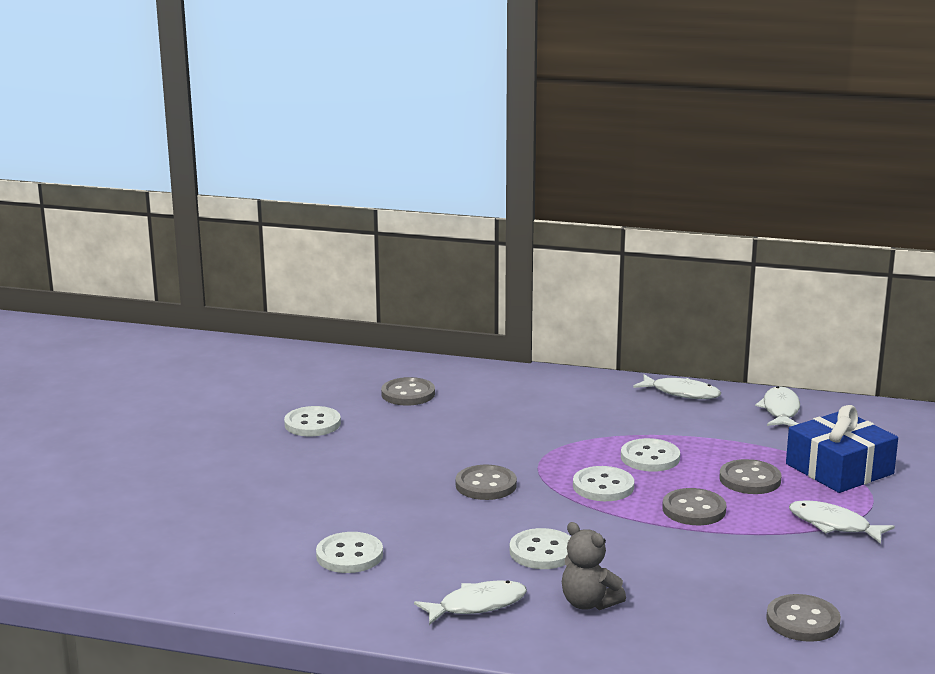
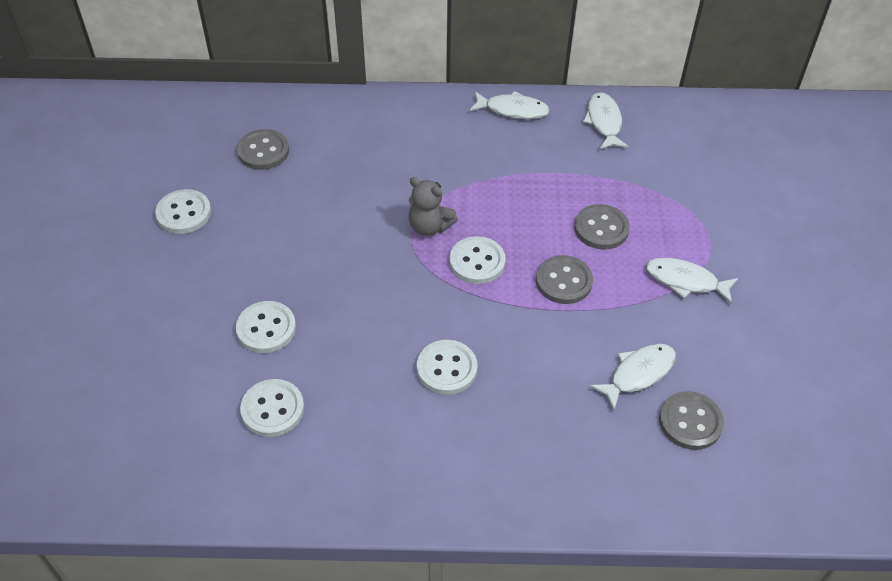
camera: 15 degrees left, 30 degrees up
white fish [414,580,527,625] -> white fish moved to [589,344,676,410]
grey button [456,465,517,500] -> none
grey teddy bear [562,522,626,610] -> grey teddy bear moved to [408,177,458,236]
white button [621,438,680,472] -> white button moved to [236,301,296,353]
blue gift [786,405,898,493] -> none

